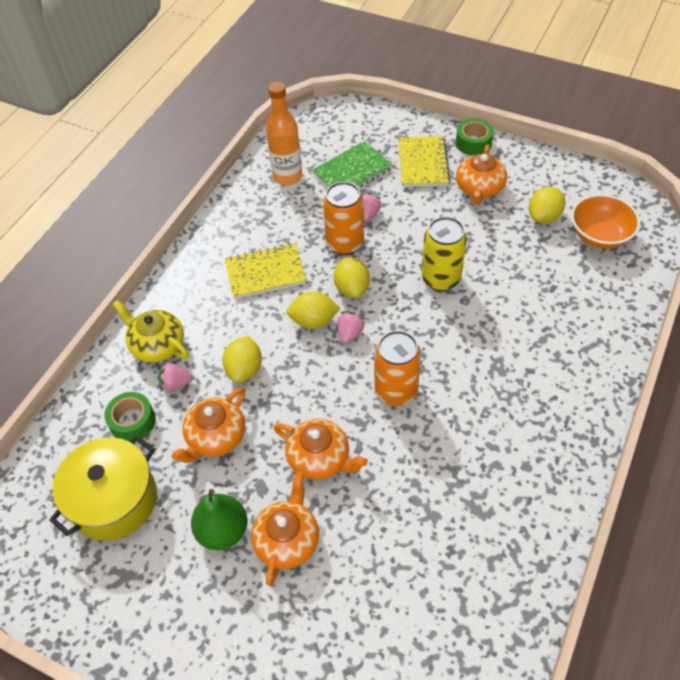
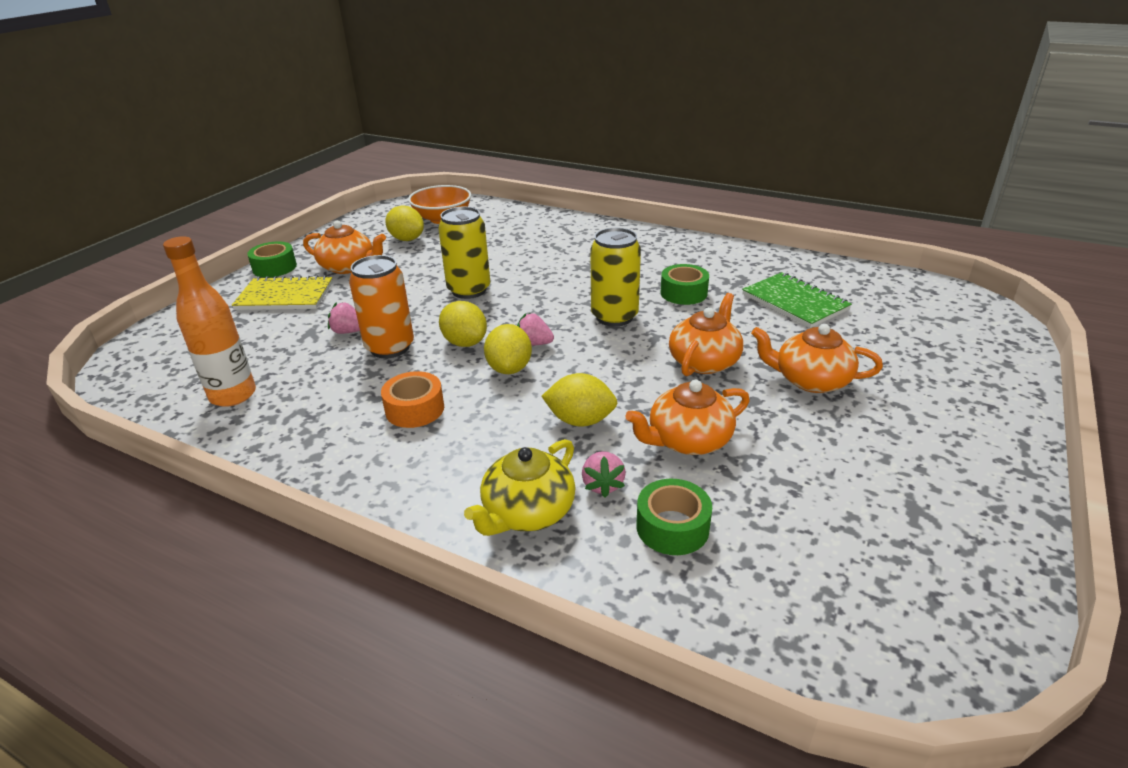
camera: 90 degrees left, 20 degrees down
yellow pot [49,435,157,541] -> none
orange teapot [172,388,245,463] -> orange teapot turned 120 degrees clockwise [625,380,750,455]
green pear [191,489,247,550] -> none
yellow notebook [225,243,306,299] -> orange tape [381,371,444,428]
green notebook [312,141,393,188] -> green notebook moved to [742,272,852,328]
yellow lemon [334,257,370,298] -> yellow lemon turned 60 degrees clockwise [439,301,487,347]
orange can [374,330,421,406] -> yellow can [590,228,641,327]
none -> green tape [661,264,709,305]

